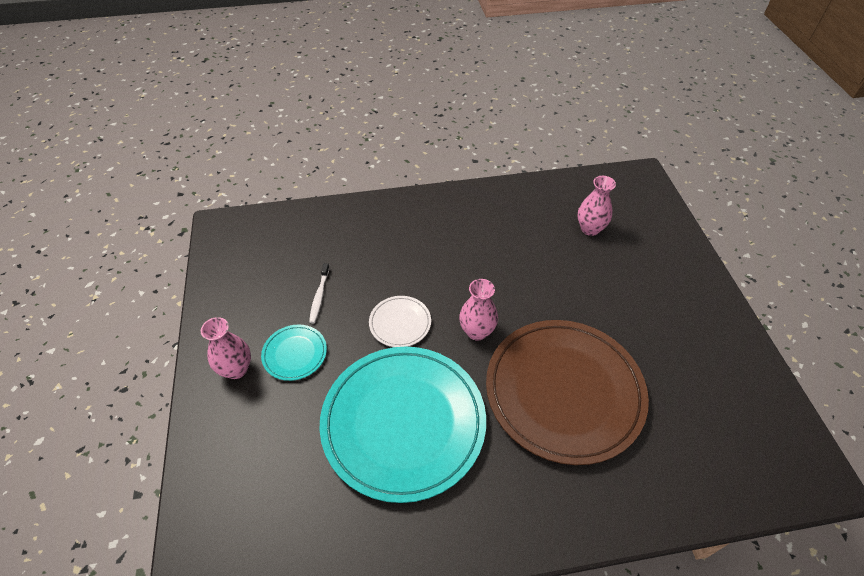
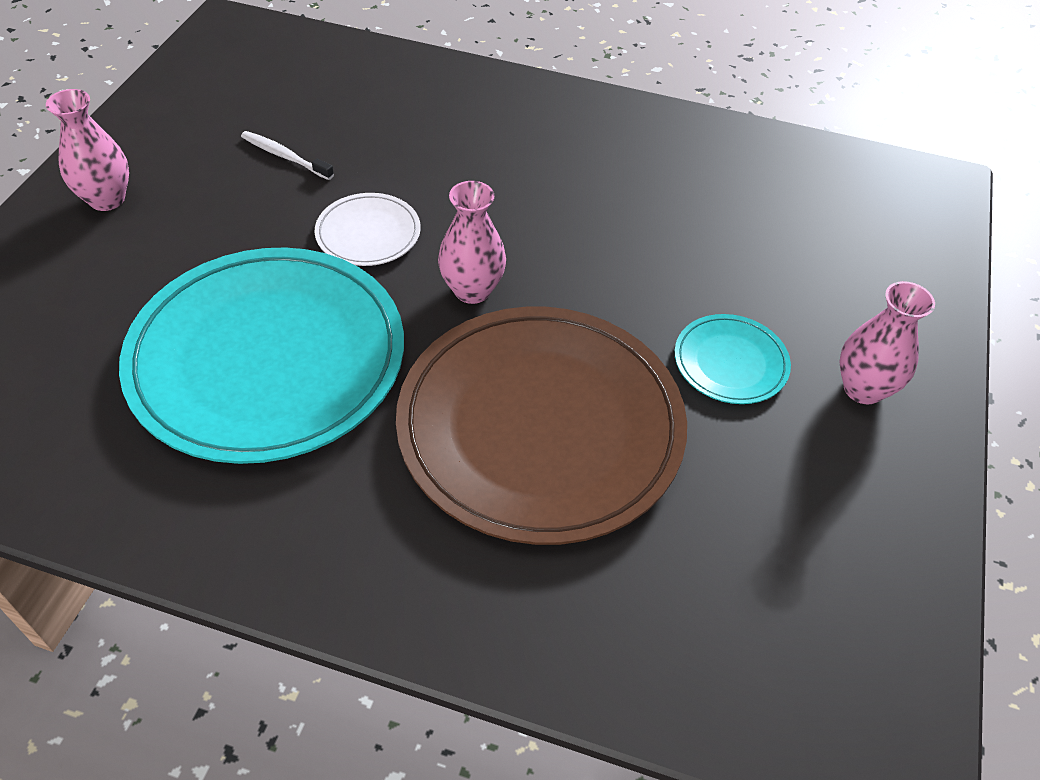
camera: 25 degrees right, 0 degrees up
turquoise plate [261,325,327,381] -> turquoise plate moved to [675,314,791,404]
white toothbrush [309,263,329,324] -> white toothbrush turned 90 degrees clockwise [241,131,334,180]
pink vase [578,176,616,236] -> pink vase moved to [840,281,935,404]

